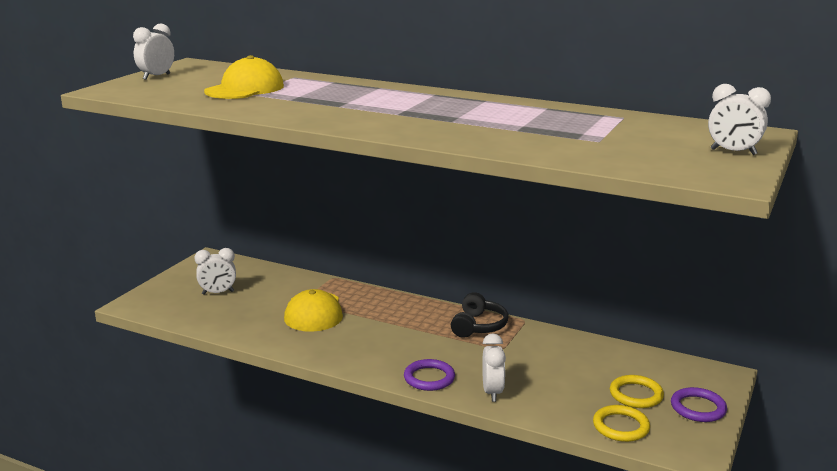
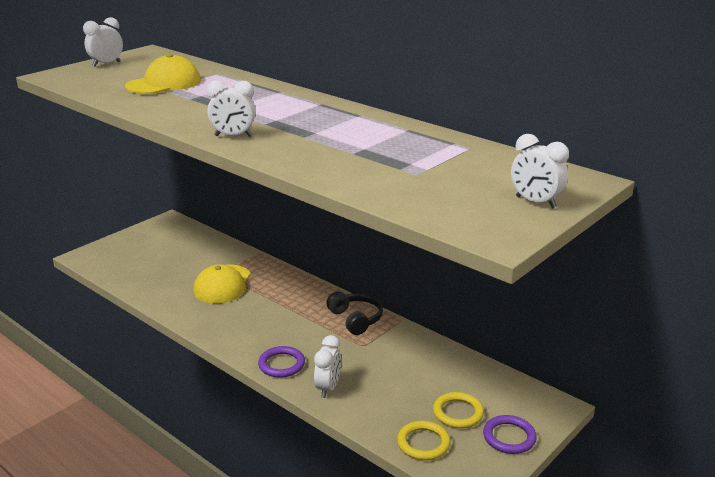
camera: 15 degrees right, 5 degrees up
white clock [194,248,236,295] -> white clock moved to [206,80,256,137]
black headphones [451,292,509,338] -> black headphones turned 60 degrees counterclockwise [327,291,383,335]

